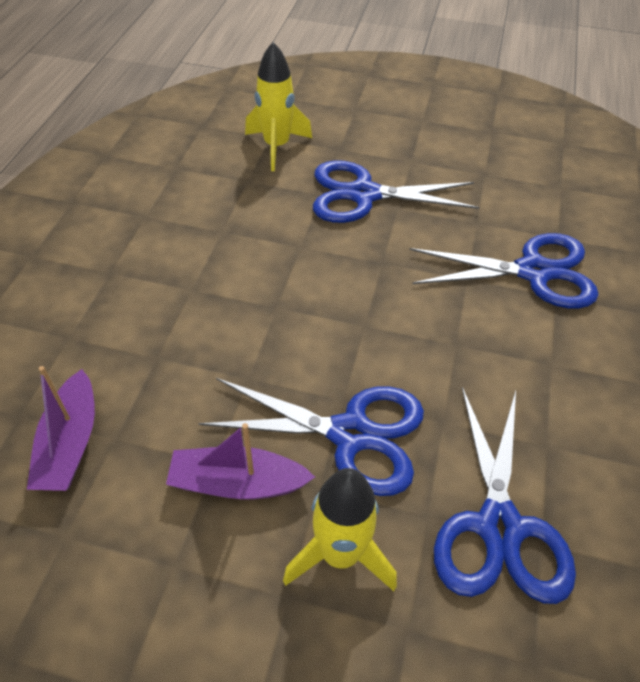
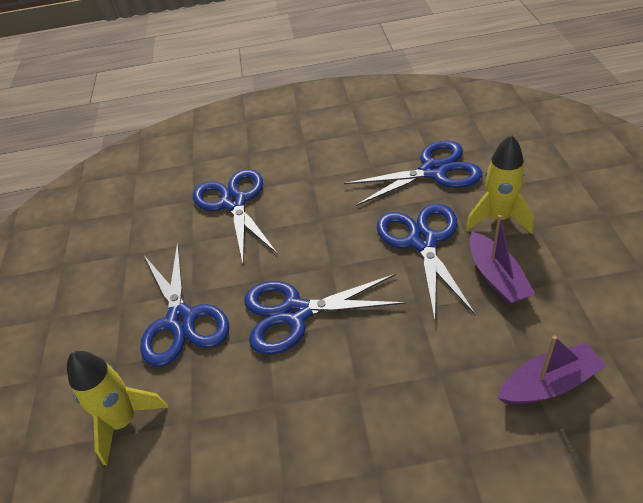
camera: 105 degrees left, 5 degrees down
none -> blue scissors [244,274,406,354]

